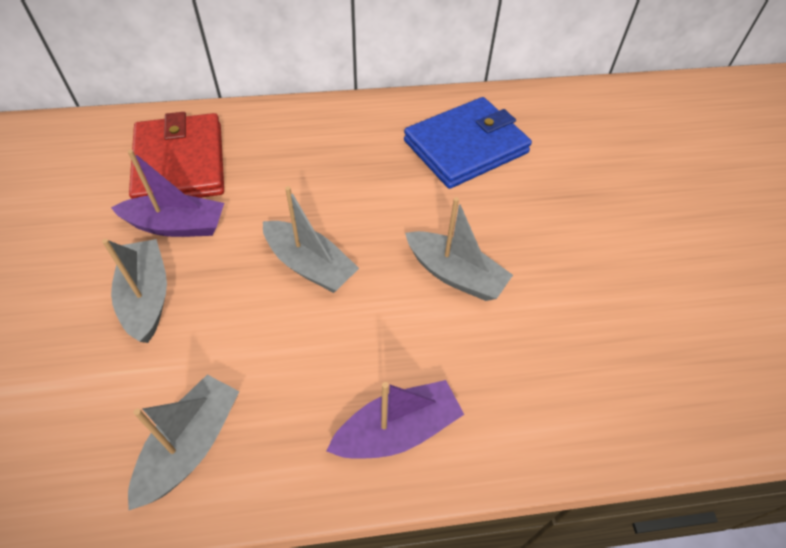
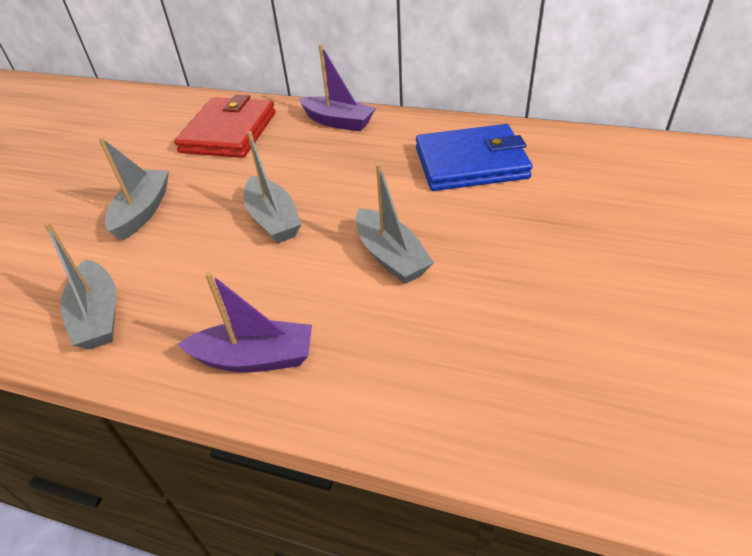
camera: 30 degrees right, 10 degrees down
purple boat [111,150,224,237] -> purple boat moved to [299,45,376,131]
grey boat [128,375,240,511] -> grey boat turned 105 degrees clockwise [44,223,116,349]

